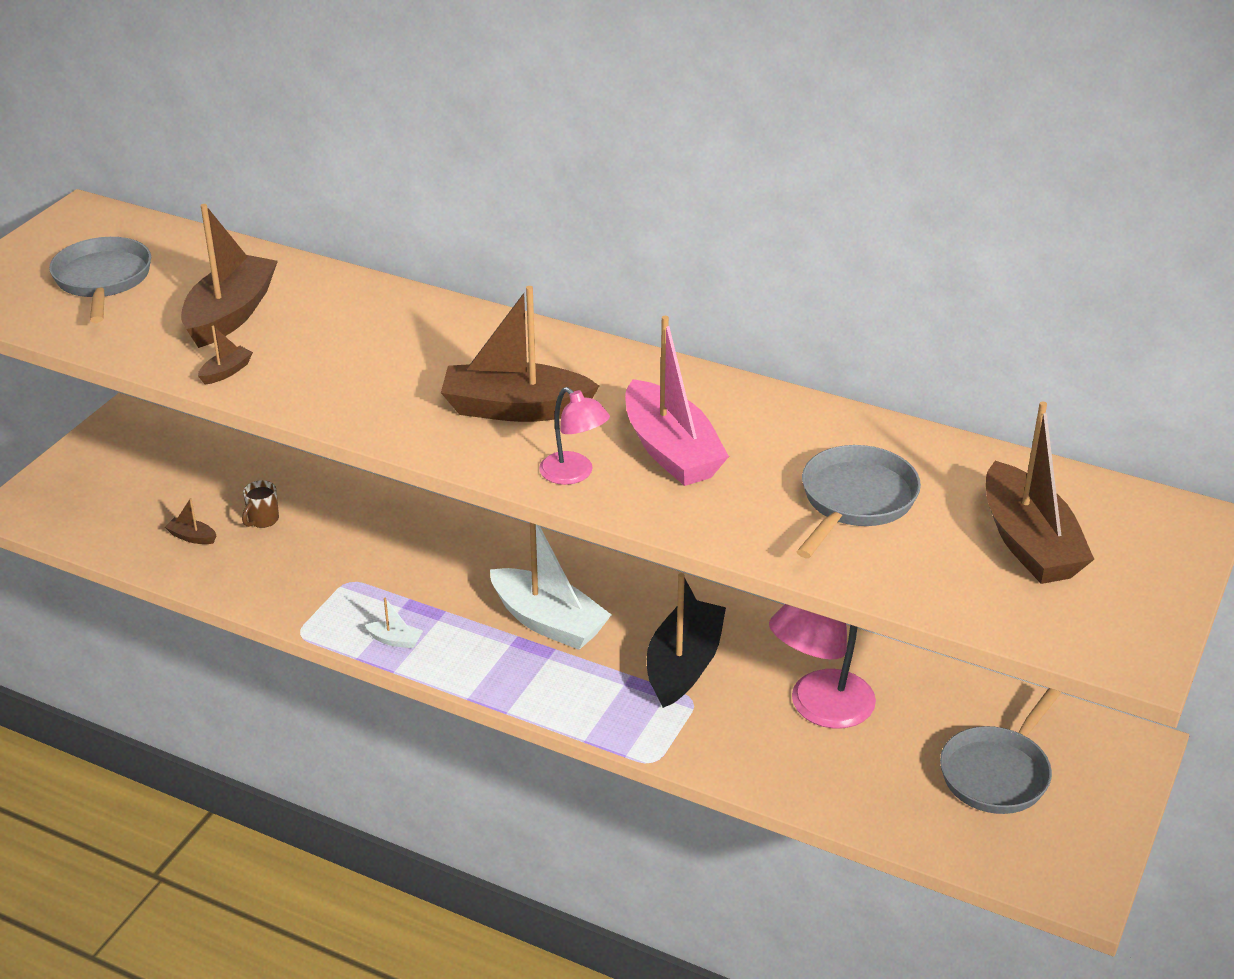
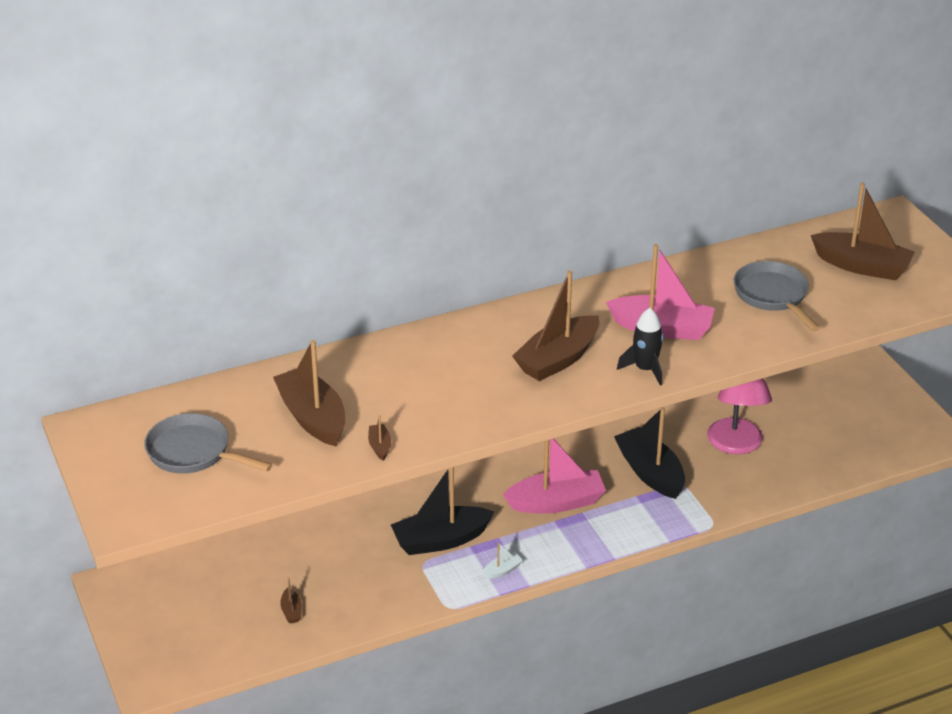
camera: 50 degrees left, 0 degrees up
brown boat [165,498,217,544] -> brown boat turned 75 degrees counterclockwise [280,577,302,623]
brown mug [242,480,279,528] -> none
white boat [490,523,612,650] -> pink boat [503,438,606,514]
pink lamp [539,387,610,485] -> black rocket [617,308,663,386]
grey pan [940,688,1062,814] -> none
none -> black boat [391,467,494,555]

